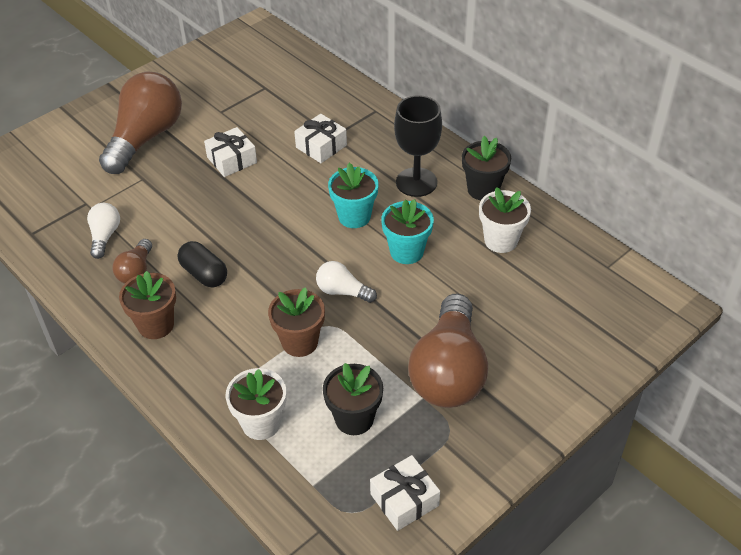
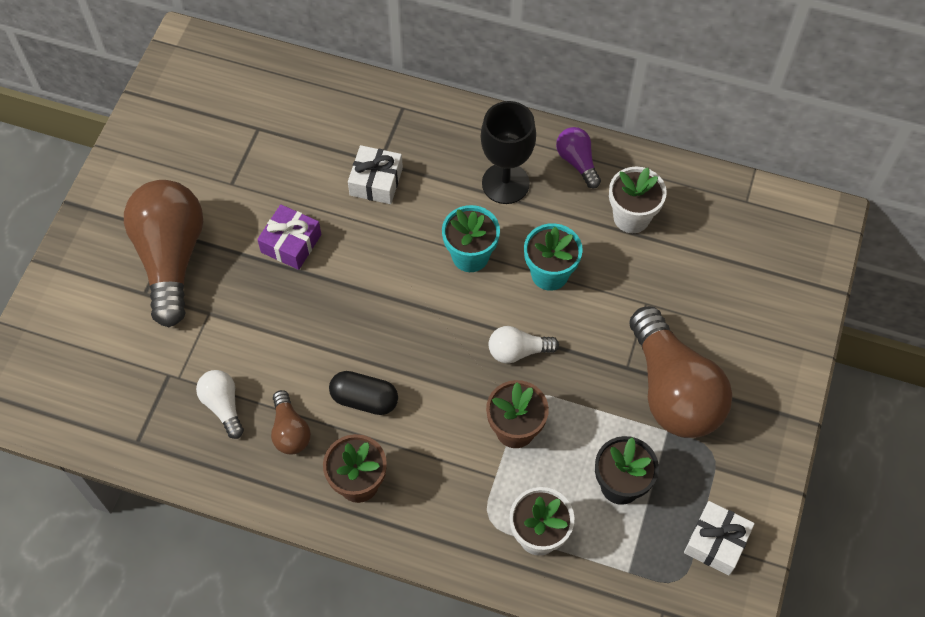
camera: 30 degrees left, 15 degrees up
white gift [204,127,257,177] -> purple gift [257,204,321,270]
black flower pot [462,136,511,200] -> purple light bulb [556,127,601,188]

